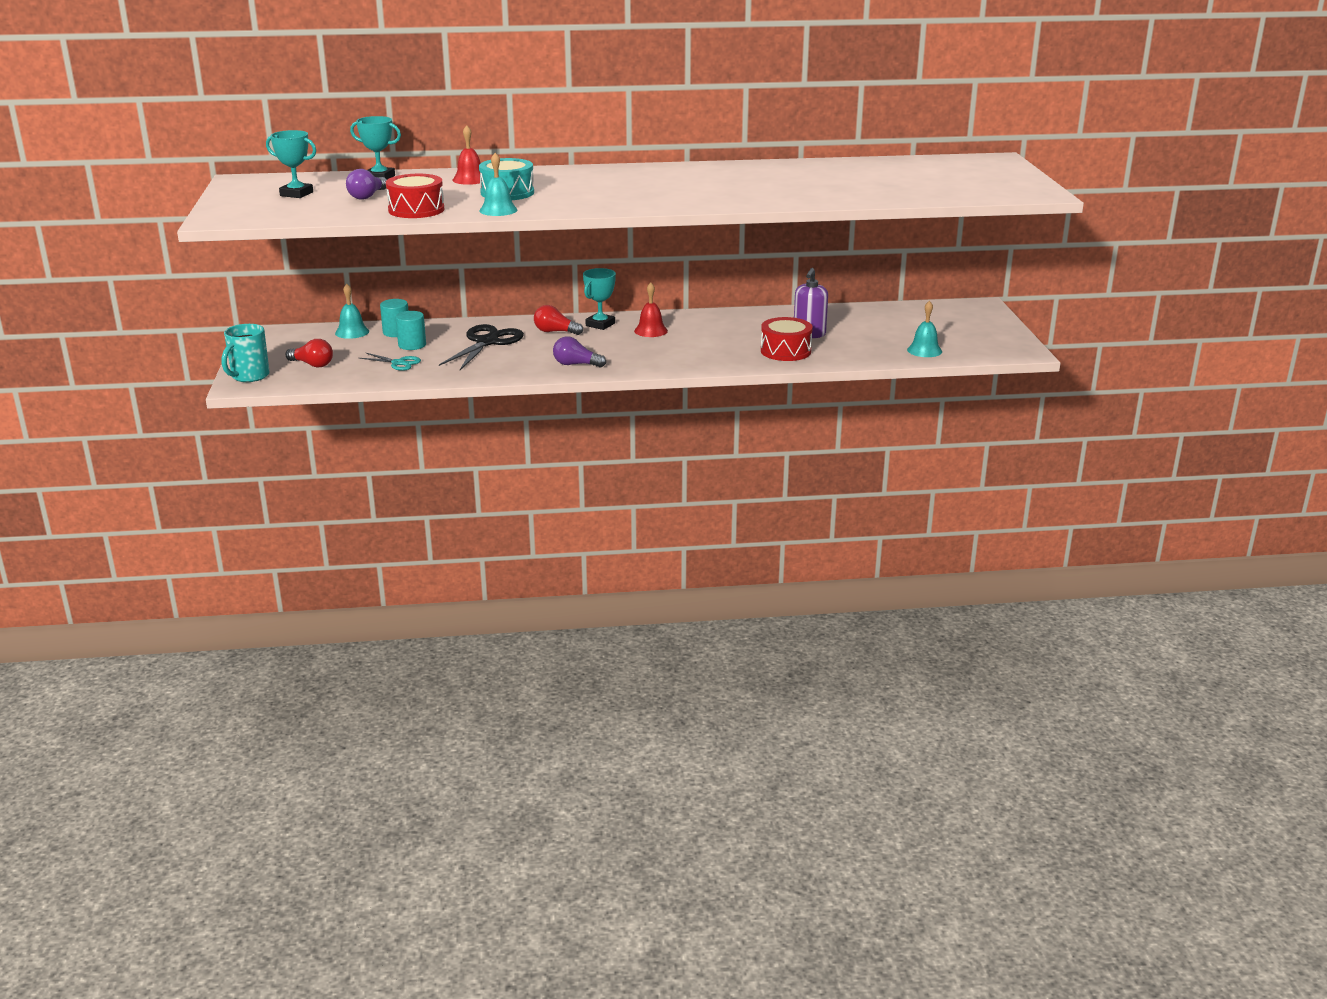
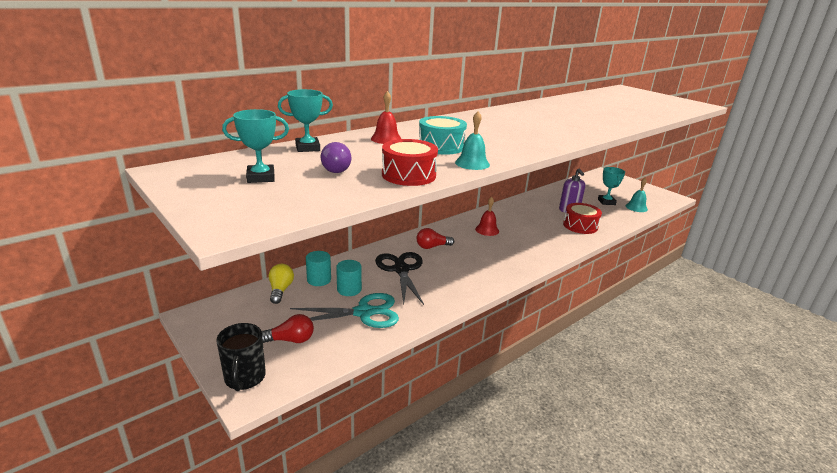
camera: 35 degrees left, 0 degrees up
turquoise mug [222,324,270,382] -> black mug [216,323,266,391]
turquoise bell [335,284,369,339] -> yellow light bulb [269,264,294,304]
turquoise scissors [359,353,421,371] -> turquoise scissors [290,293,399,328], size x1.83
purple light bulb [553,336,606,367] -> none
turquoise trophy [583,268,616,330] -> turquoise trophy moved to [598,167,625,205]

